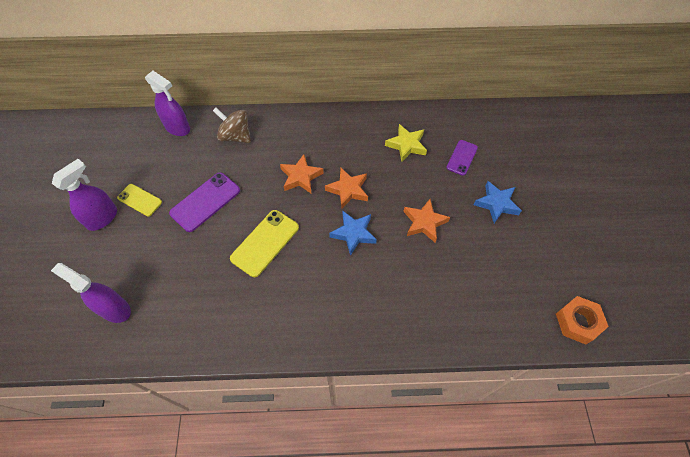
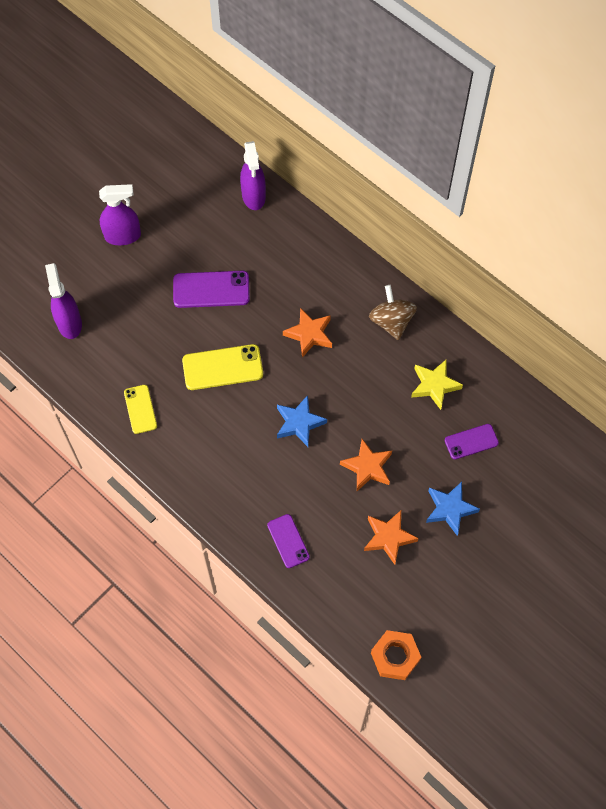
camera: 45 degrees right, 5 degrees up
yellow phone [117,184,162,216] -> yellow phone moved to [124,385,157,434]
brown spinning top [213,108,251,143] -> brown spinning top moved to [369,285,417,340]
orange star [325,168,368,209] -> orange star moved to [364,511,419,565]
none -> purple phone [267,514,310,568]

